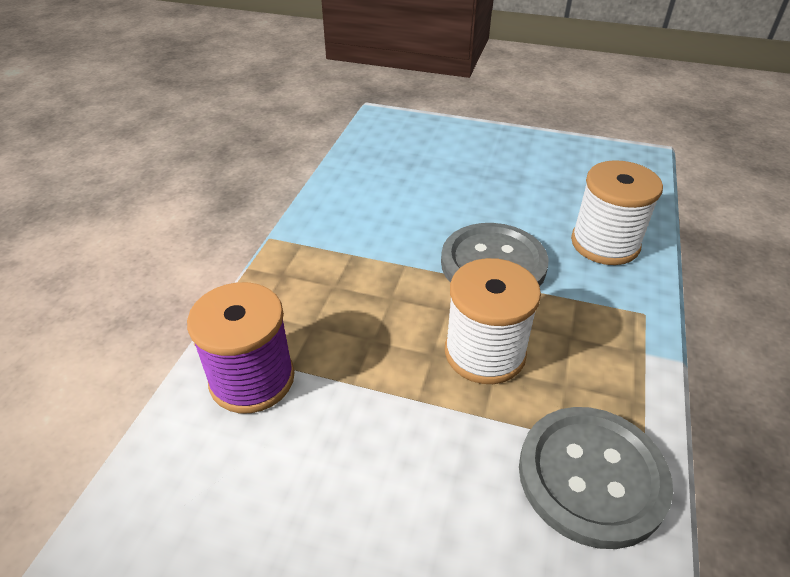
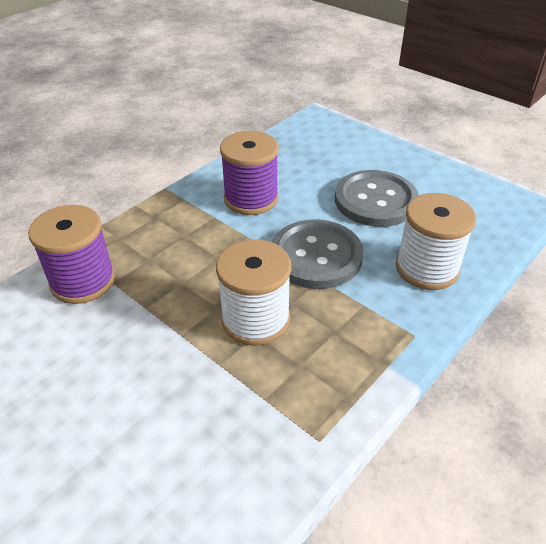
camera: 25 degrees right, 0 degrees up
grey button [519,407,673,549] -> grey button moved to [335,170,419,227]
none -> purple spool [220,131,279,215]

